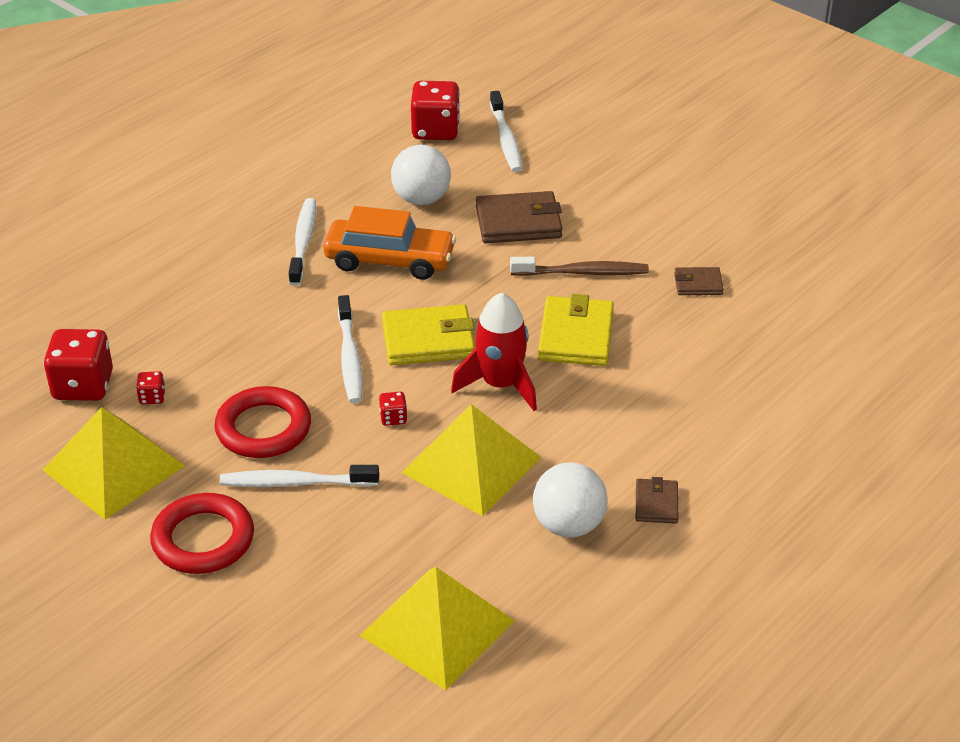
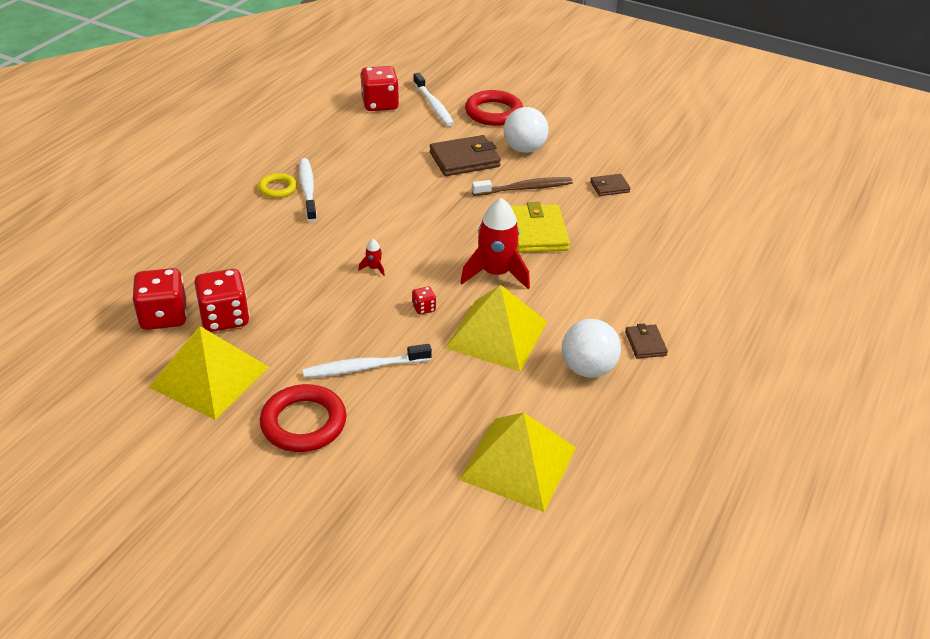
camera: 15 degrees left, 0 degrees up
red dice [136,371,165,404] -> red dice [194,269,250,332], size x2.20
red ring [214,386,311,458] -> red ring moved to [465,90,523,126]
orange car [323,206,456,280] -> none
white toothbrush [338,295,363,403] -> red rocket [358,239,385,276]
yellow wallet [382,304,475,365] -> none
white ball [391,145,451,205] -> white ball moved to [504,107,549,153]
none -> yellow ring [258,173,297,198]

